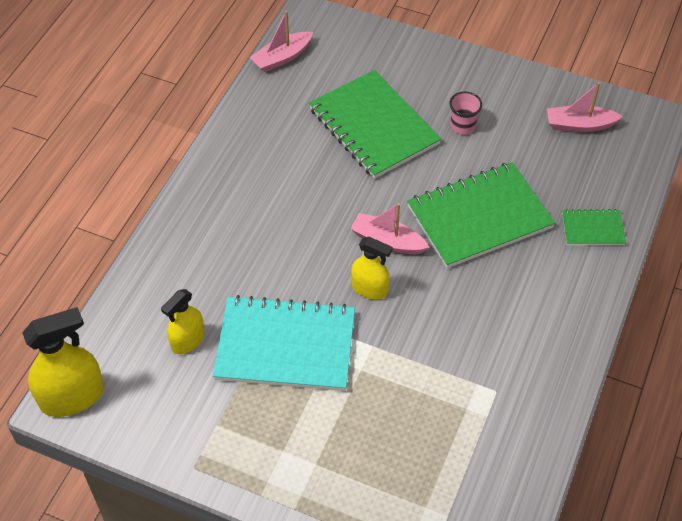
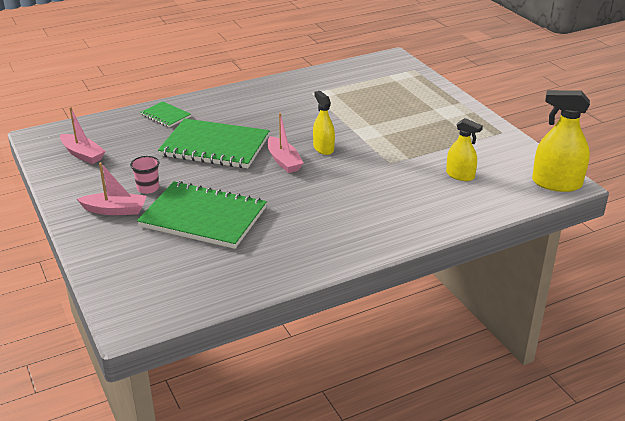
camera: 140 degrees left, 20 degrees down
yellow spray bottle [161,289,204,354] -> yellow spray bottle turned 45 degrees clockwise [446,118,483,181]
turquoise notebook [213,295,355,391] -> none
pink boat [250,11,313,72] -> pink boat moved to [77,162,147,215]
green notebook [309,70,442,179] -> green notebook turned 75 degrees counterclockwise [137,181,267,249]

